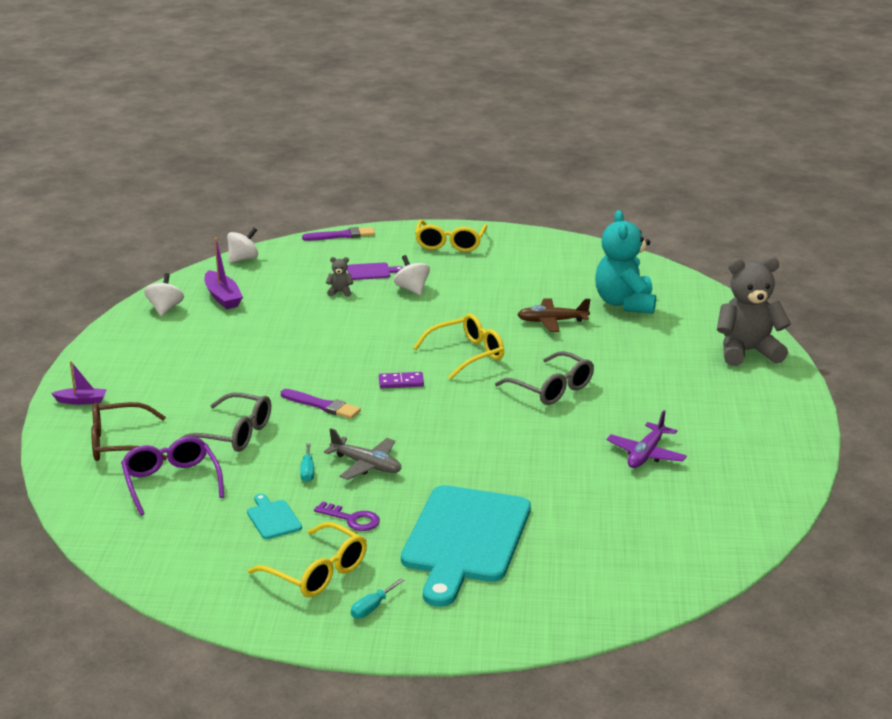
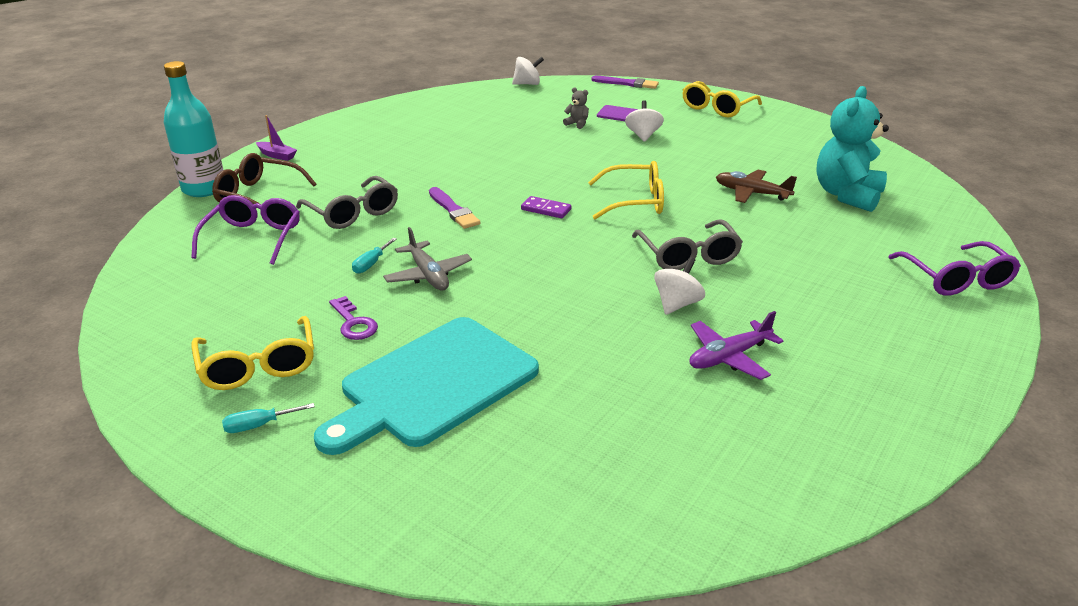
camera: 30 degrees right, 5 degrees up
white spinning top [144,273,184,316] -> white spinning top moved to [654,257,705,315]
purple boat [205,238,243,309] -> none
turquoise cutting board [247,494,302,539] -> none
grey teddy bear [717,256,791,366] -> purple glasses [888,241,1021,296]
none -> turquoise bottle [163,61,223,197]

